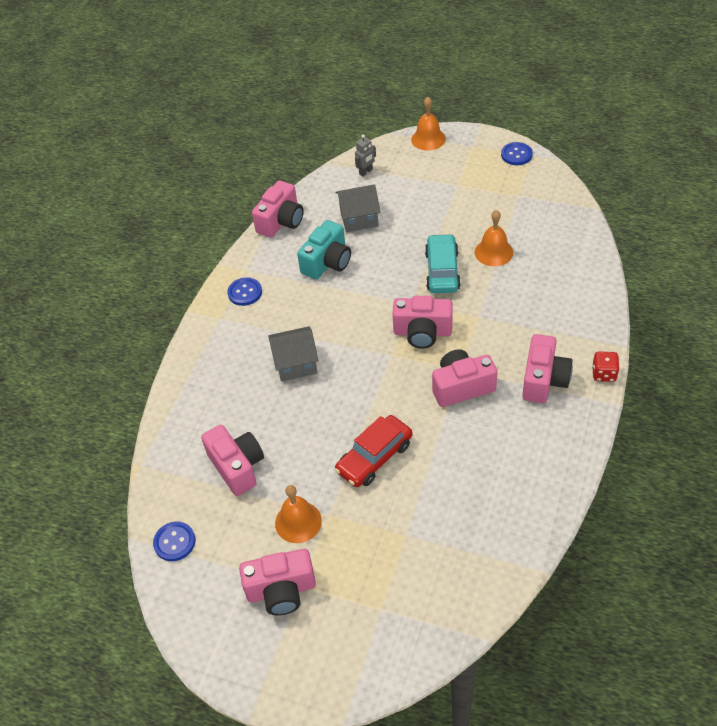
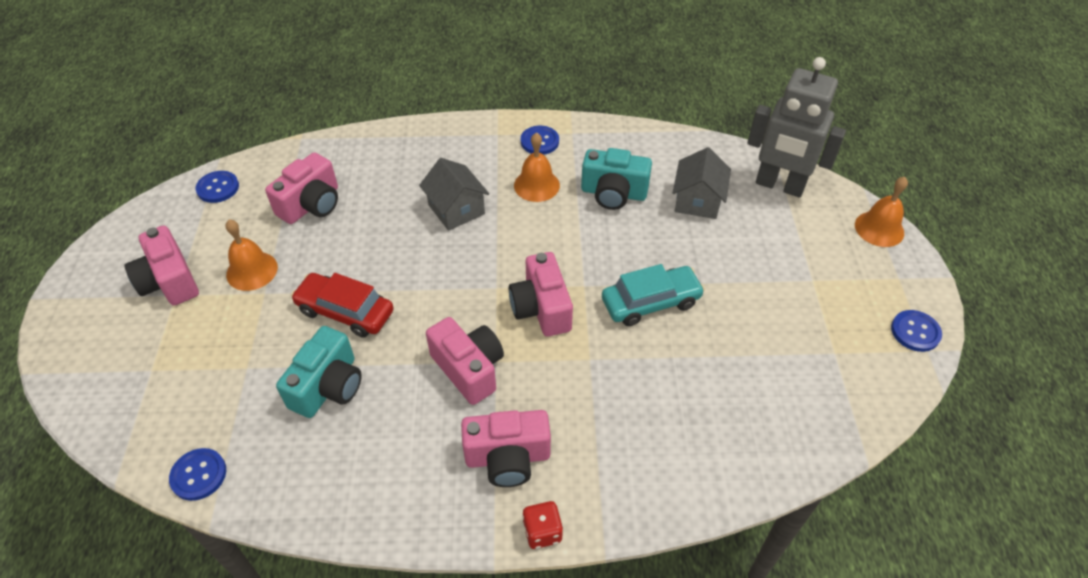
camera: 65 degrees right, 0 degrees up
pink camera [252,181,304,238] -> none
grey house [335,184,380,232] -> grey house turned 45 degrees clockwise [673,147,731,219]
grey robot [355,135,376,176] -> grey robot [747,57,846,197], size x2.49
orange bell [475,210,513,266] -> orange bell moved to [514,133,560,202]
none -> blue button [169,448,226,501]
none -> turquoise camera [276,326,362,418]

